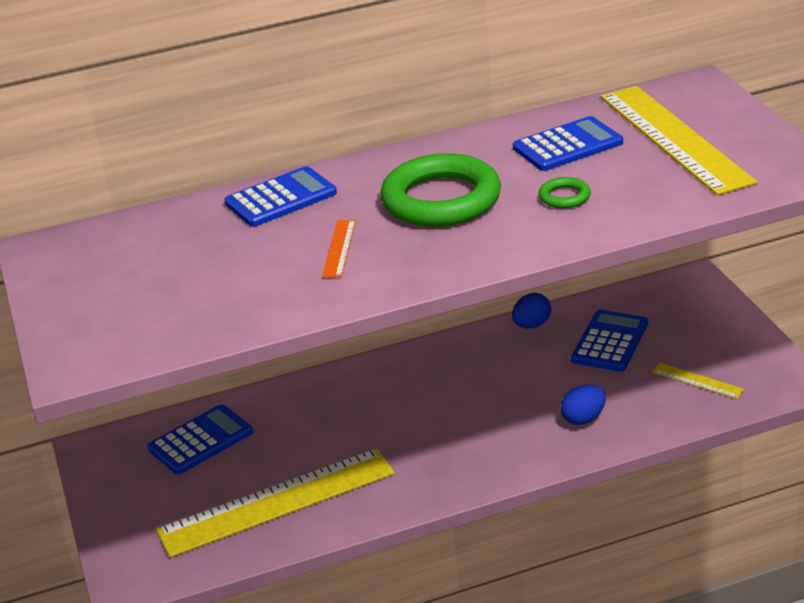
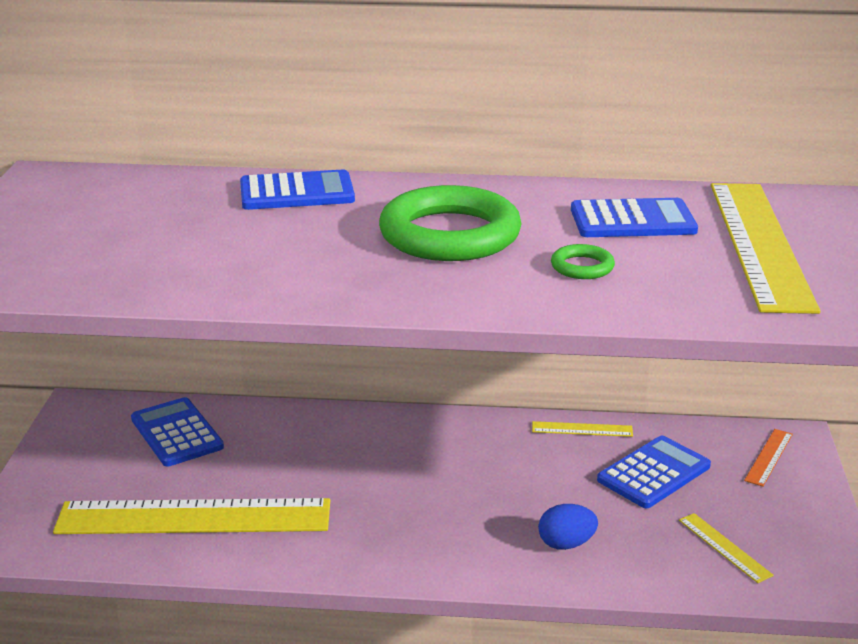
camera: 20 degrees right, 5 degrees down
blue calculator [147,404,253,475] -> blue calculator turned 105 degrees counterclockwise [131,397,224,466]
orange ruler [322,220,356,278] -> orange ruler moved to [744,429,793,487]
blue egg [512,293,551,328] -> yellow ruler [532,421,633,437]

